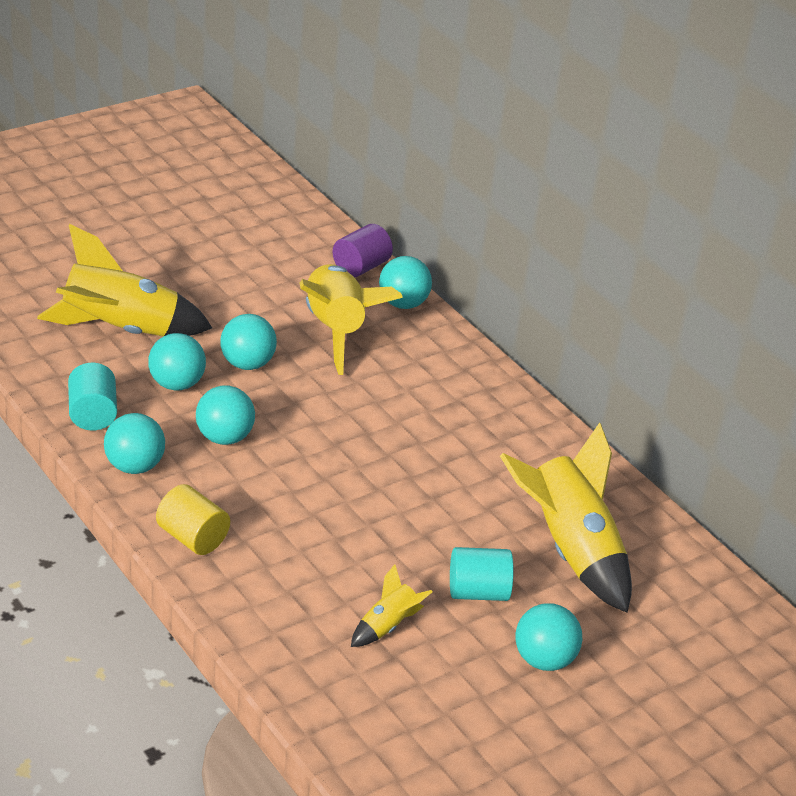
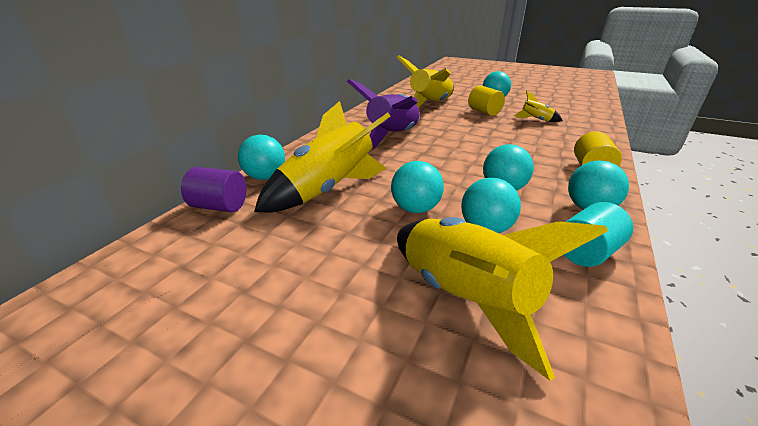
camera: 115 degrees left, 5 degrees down
turquoise cylinder [450,547,513,601] -> yellow cylinder [468,85,505,116]
none -> purple rocket [347,79,420,149]

